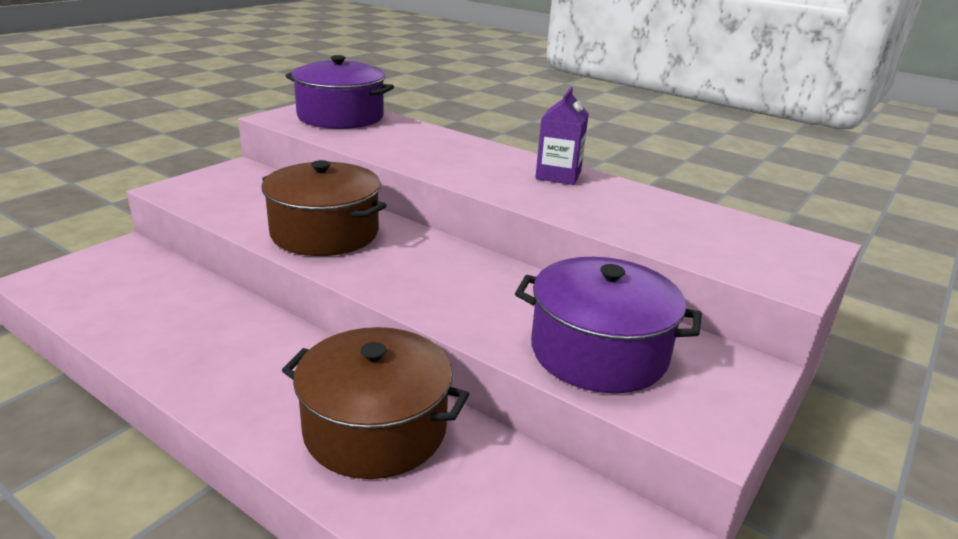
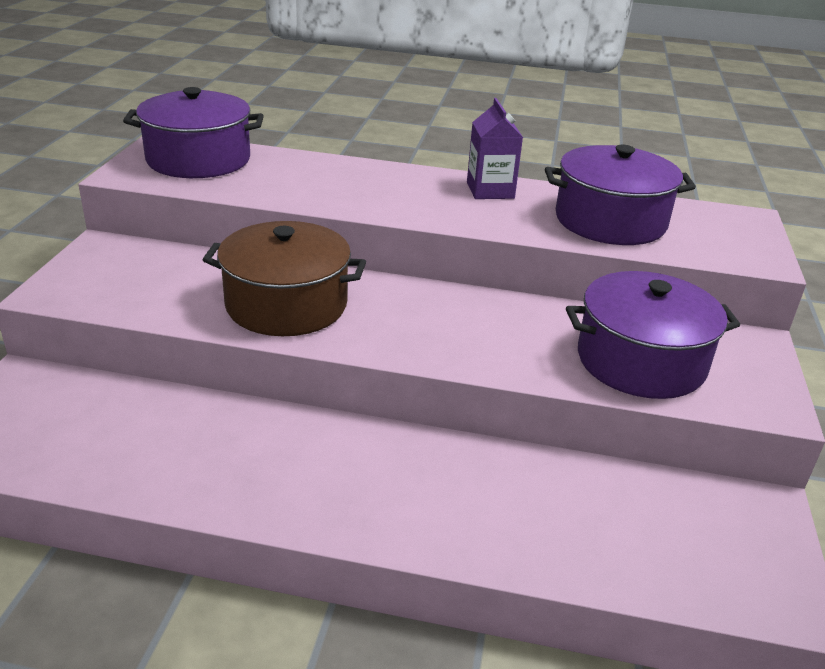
camera: 25 degrees left, 5 degrees up
brown pot [282,327,469,479] -> none
none -> purple pot [545,145,696,245]

